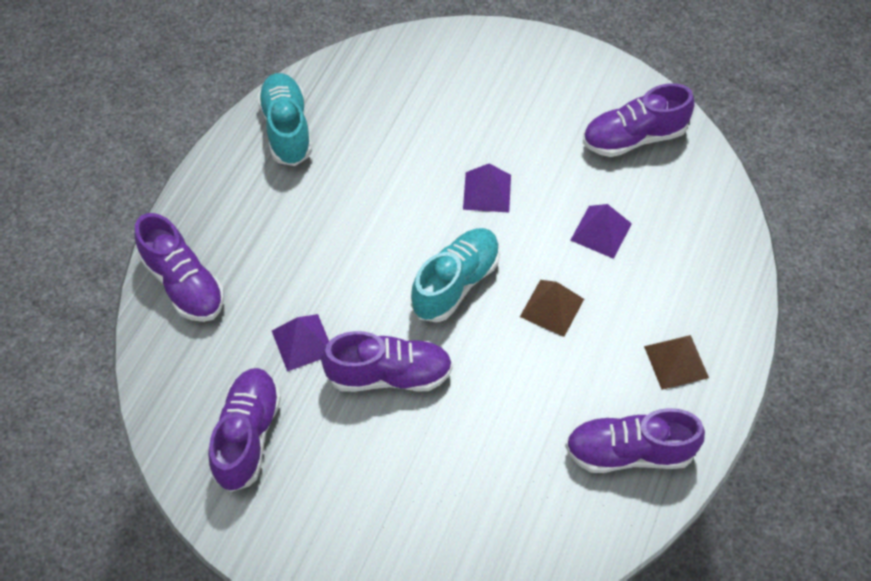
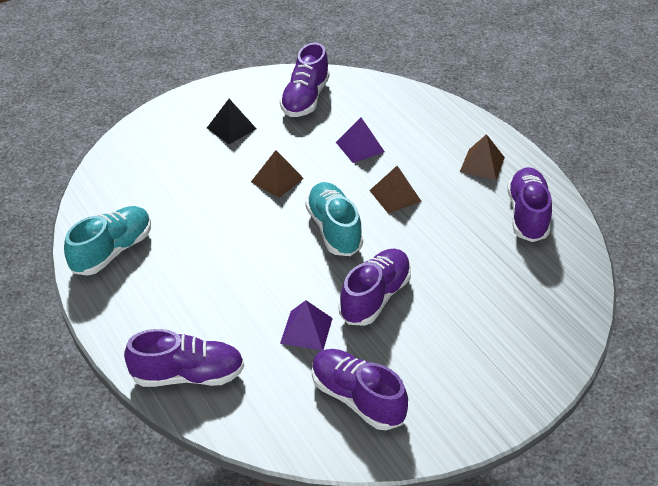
camera: 55 degrees left, 15 degrees down
turquoise shoe [257,73,312,166] -> turquoise shoe turned 105 degrees clockwise [64,206,151,276]
purple pyramid [463,163,511,213] -> brown pyramid [251,150,304,198]
purple shoe [565,408,705,473] -> purple shoe turned 150 degrees clockwise [507,167,552,242]
none -> black pyramid [207,99,256,144]

